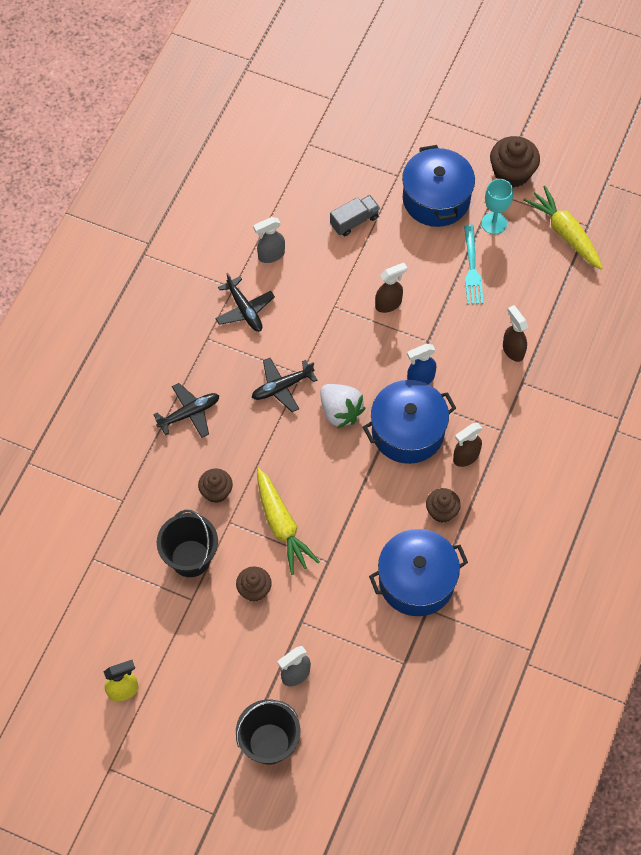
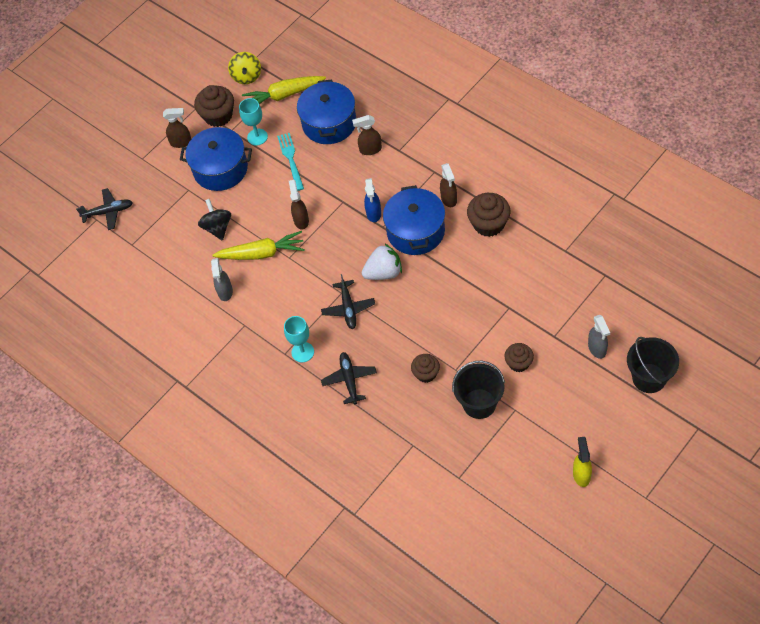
camera: 65 degrees left, 5 degrees down
black plane [215,273,275,332] -> black plane moved to [76,188,133,230]
yellow carrot [257,468,320,575] -> yellow carrot moved to [212,231,305,260]
grey truck [330,195,380,236] -> black spinning top [198,199,231,241]
blue pot [369,529,468,616] -> blue pot moved to [297,80,356,144]
brown cupcake [426,488,461,522] -> brown cupcake [467,193,510,237], size x1.59
turquoise fork [464,225,484,304] -> turquoise fork turned 120 degrees counterclockwise [277,133,304,191]
none -> brown spray bottle [163,108,191,148]
none -> yellow spinning top [228,52,261,84]
none -> turquoise goblet [284,316,314,362]

